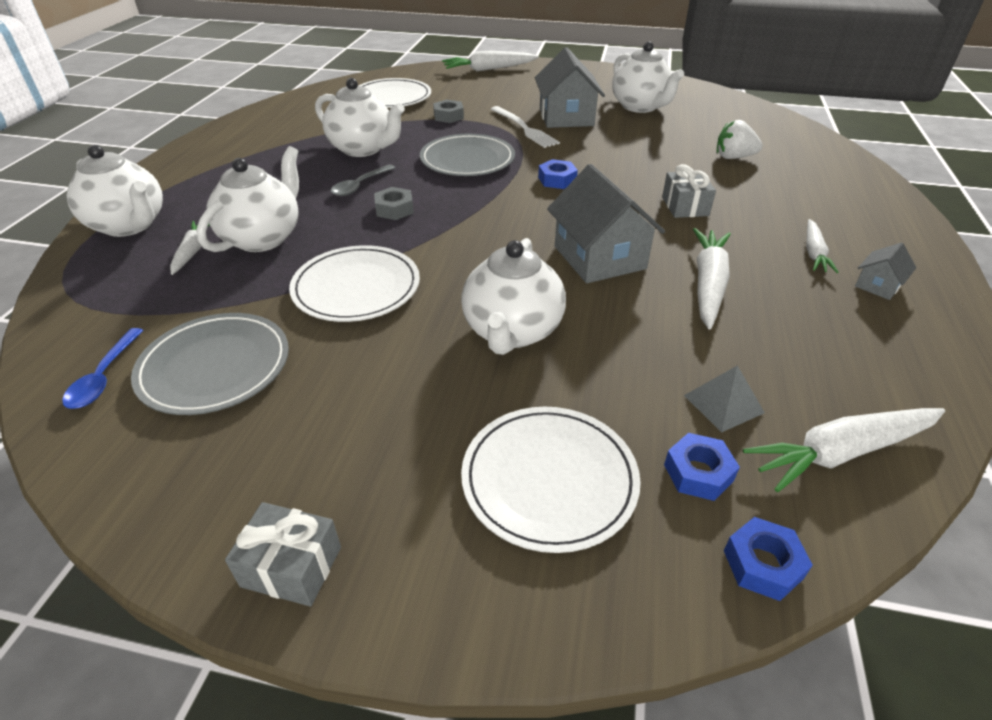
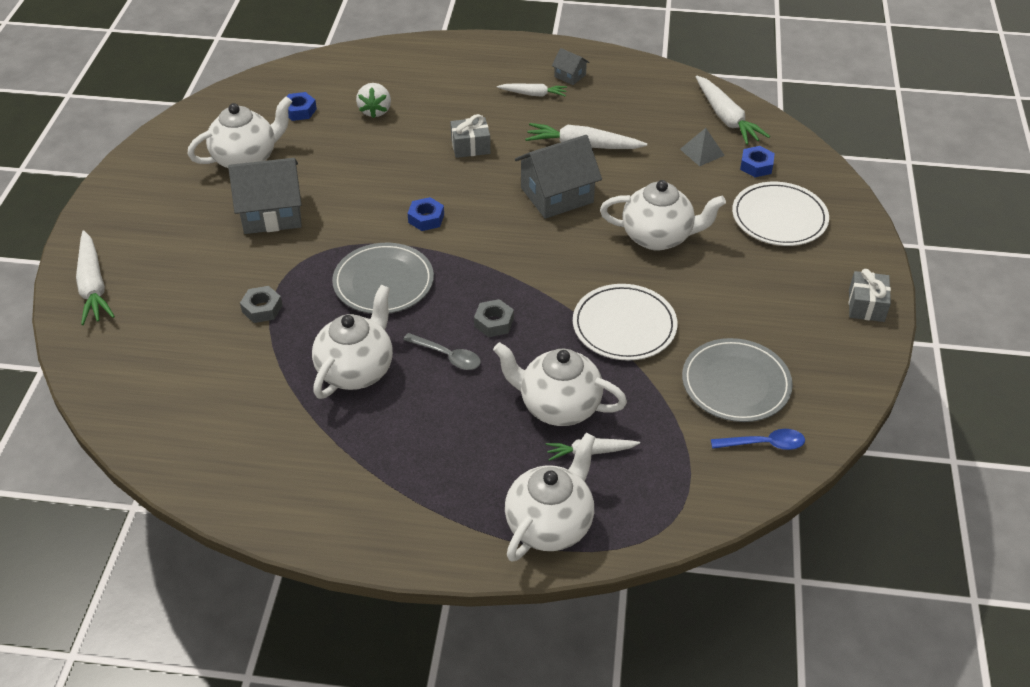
camera: 95 degrees left, 5 degrees up
white plate [359,78,431,108] -> none
white fork [491,106,560,148] -> none
blue nut [724,517,813,601] -> blue nut moved to [287,92,317,121]

